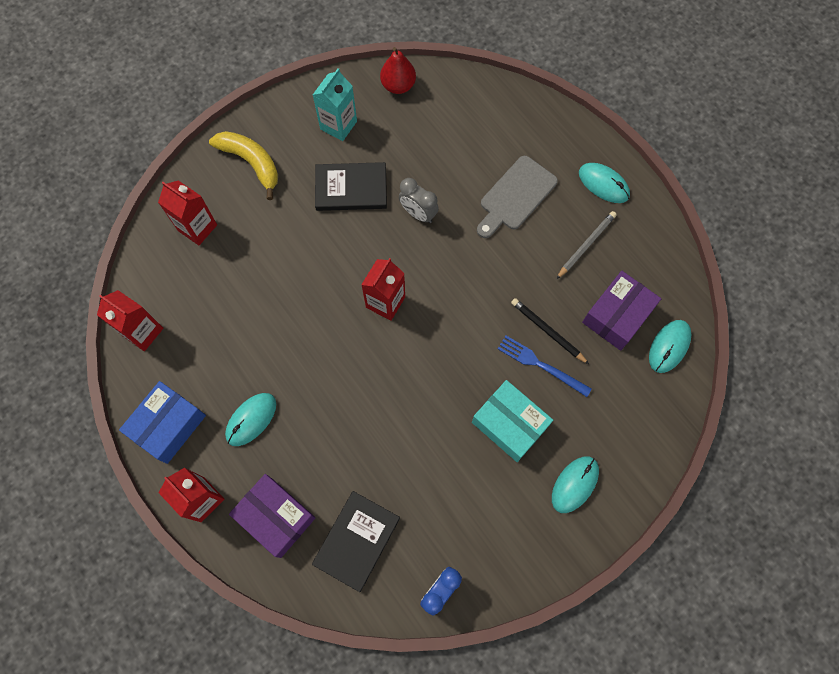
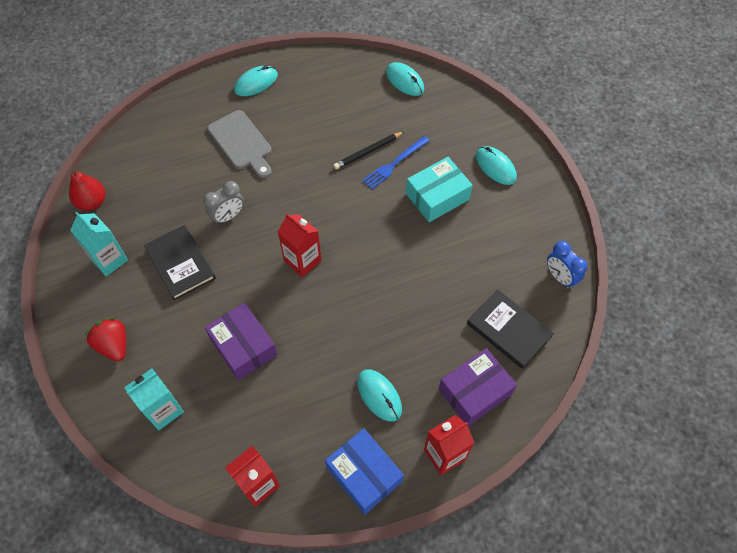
camera: 75 degrees left, 10 degrees down
red carton [158,180,217,245] -> turquoise carton [124,368,184,430]
yellow banana [209,131,278,200] -> red strawberry [84,317,126,362]
black book [315,162,387,211] -> black book turned 45 degrees counterclockwise [144,225,216,300]
grey pencil [556,211,617,279] -> none
purple box [582,271,661,351] -> purple box moved to [205,303,277,380]

